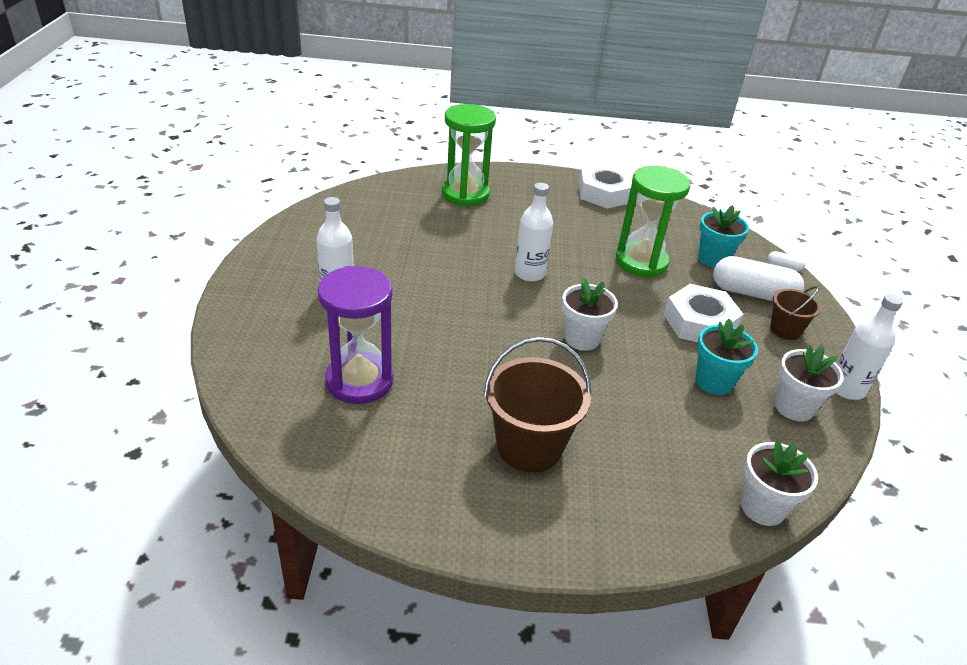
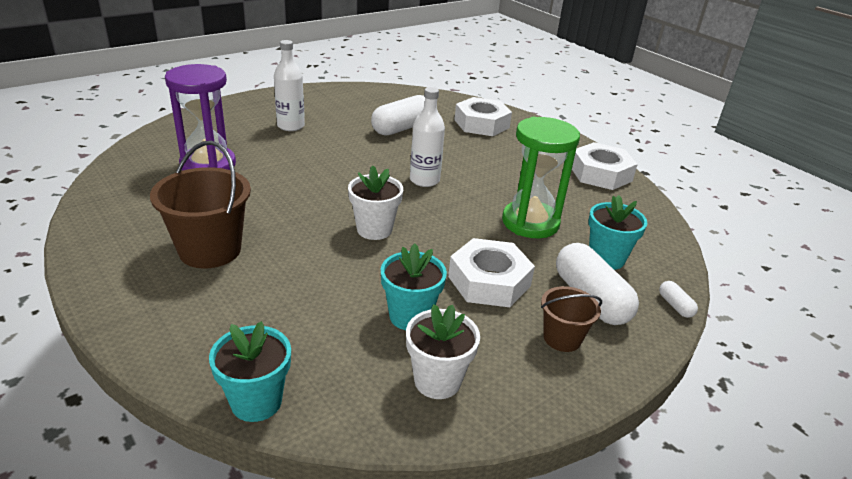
camera: 50 degrees right, 5 degrees down
green hourglass [442,104,496,206] -> white nut [454,97,512,136]
white flower pot [741,440,818,526] -> turquoise flower pot [209,321,291,422]
white bottle [836,294,903,400] -> none
none -> white capsule [371,95,425,136]

